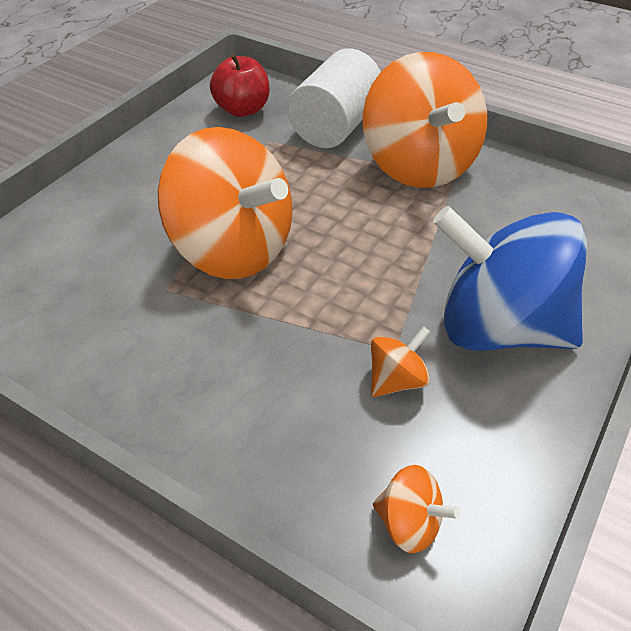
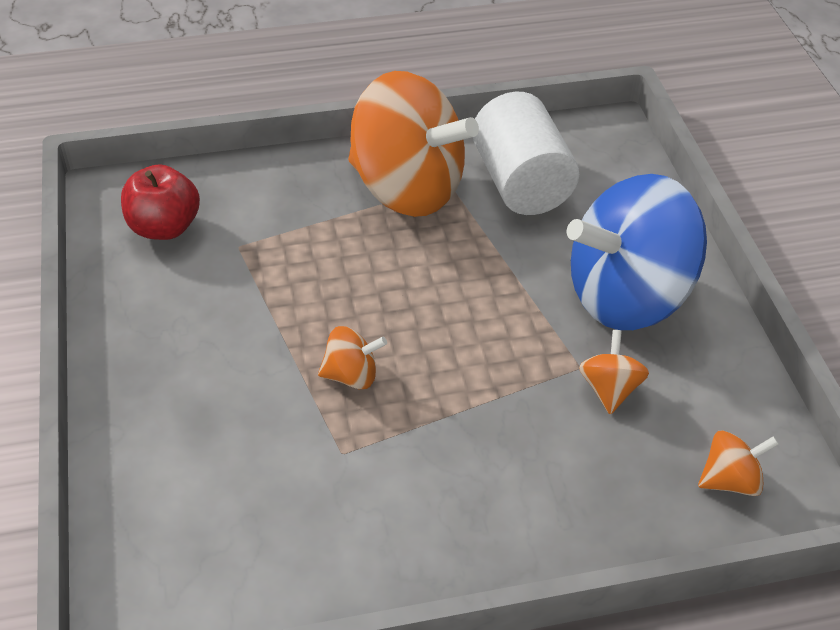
camera: 45 degrees left, 0 degrees up
orange spinning top [158,127,293,279] -> orange spinning top [318,326,387,389], size x0.41
white cylinder [288,49,381,148] -> white cylinder moved to [473,92,579,215]

